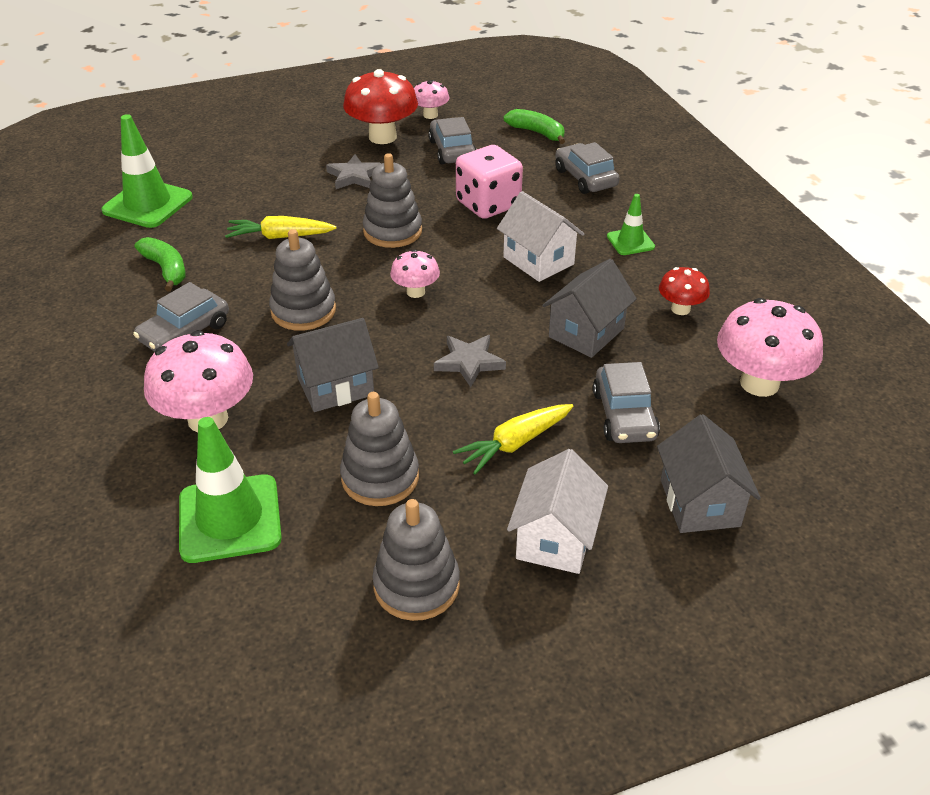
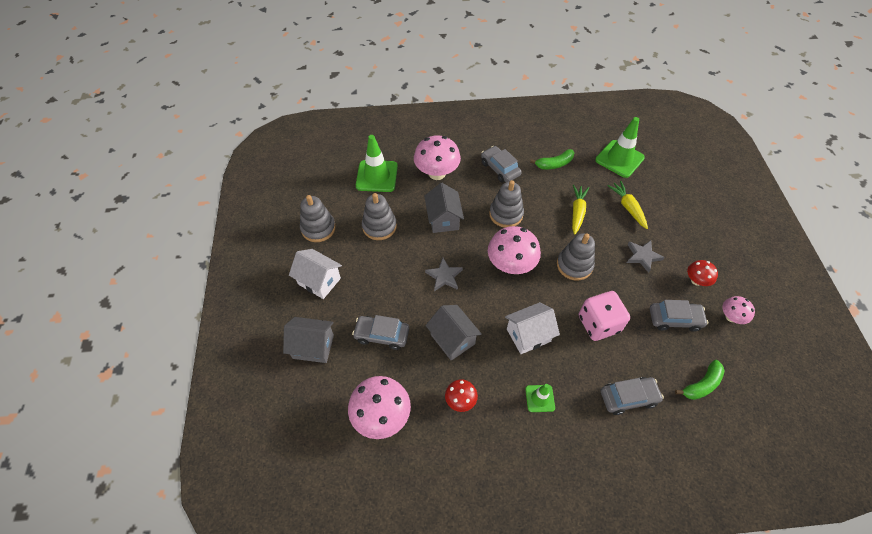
camera: 105 degrees right, 15 degrees up
red mushroom [343,69,418,144] -> red mushroom [687,260,718,286], size x0.54
pink mushroom [390,249,440,298] -> pink mushroom [488,226,541,274], size x1.85
yellow carrot [453,404,573,475] -> yellow carrot moved to [607,181,648,229]

